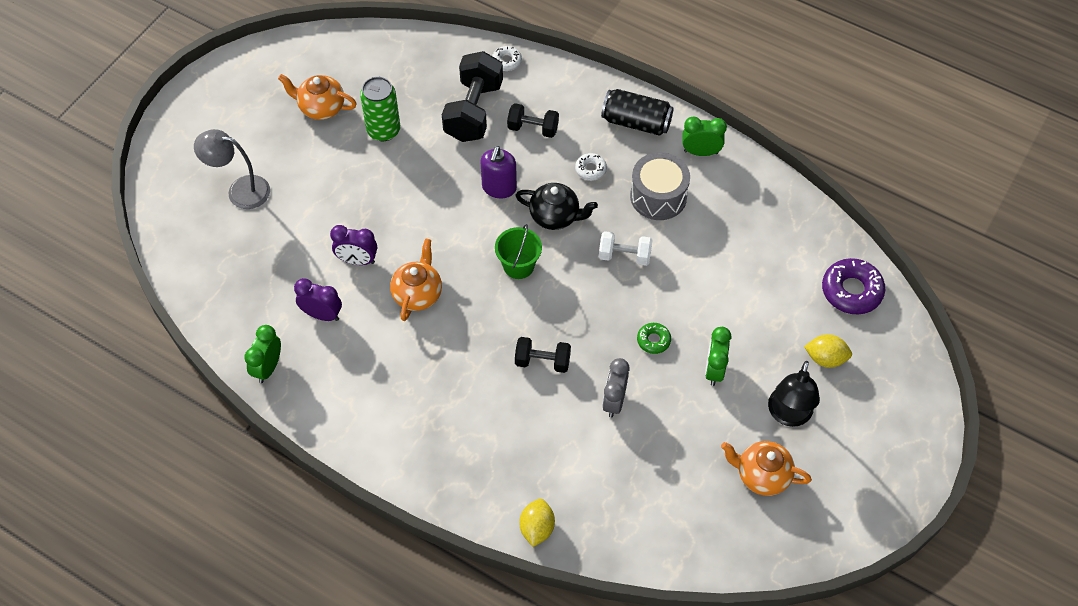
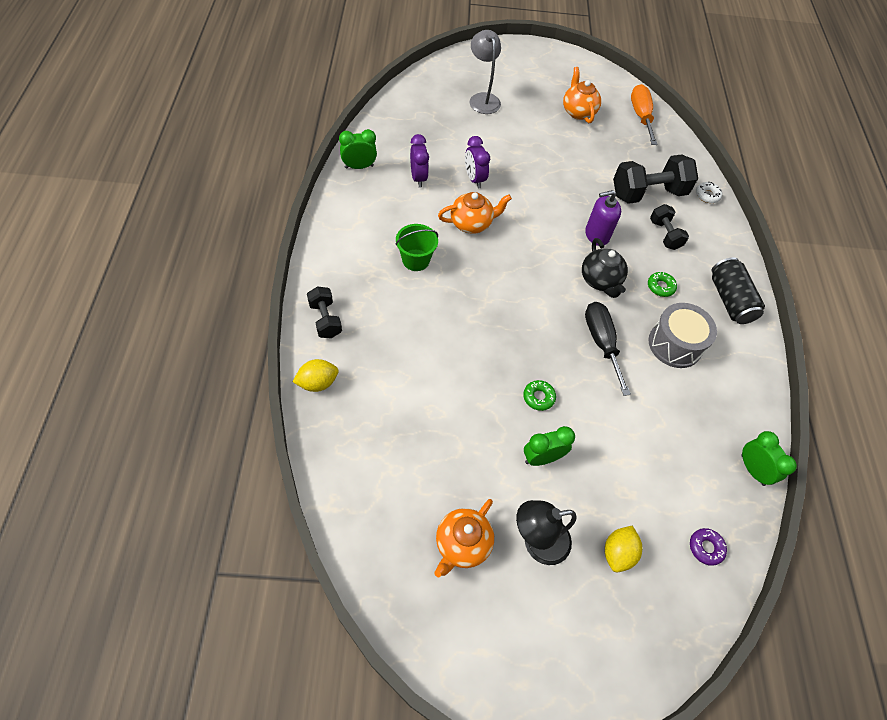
camera: 55 degrees right, 0 degrees up
green can [360,77,400,141] -> none
green bucket [495,224,542,279] -> green bucket moved to [396,224,438,271]
black dumbbell [515,337,571,373] -> black dumbbell moved to [307,286,342,338]
white donut [575,153,607,181] -> green donut [648,272,677,297]
white dumbbell [599,231,652,266] -> black screwdriver [585,302,631,396]
grey clock [602,358,629,418] -> none
green clock [682,117,727,156] -> green clock moved to [741,431,797,486]
orange teapot [721,441,812,496] -> orange teapot turned 135 degrees counterclockwise [434,499,494,577]
yellow lemon [804,334,852,368] -> yellow lemon turned 45 degrees clockwise [605,525,642,572]
purple donut [822,258,885,314] -> purple donut [690,528,727,566], size x0.54
none -> orange screwdriver [631,84,657,145]

